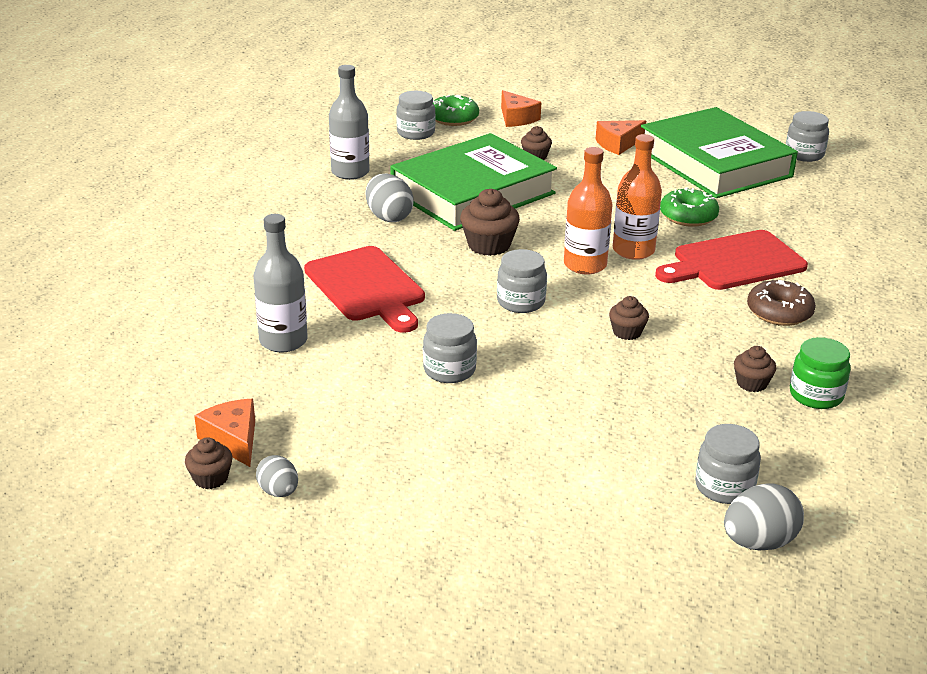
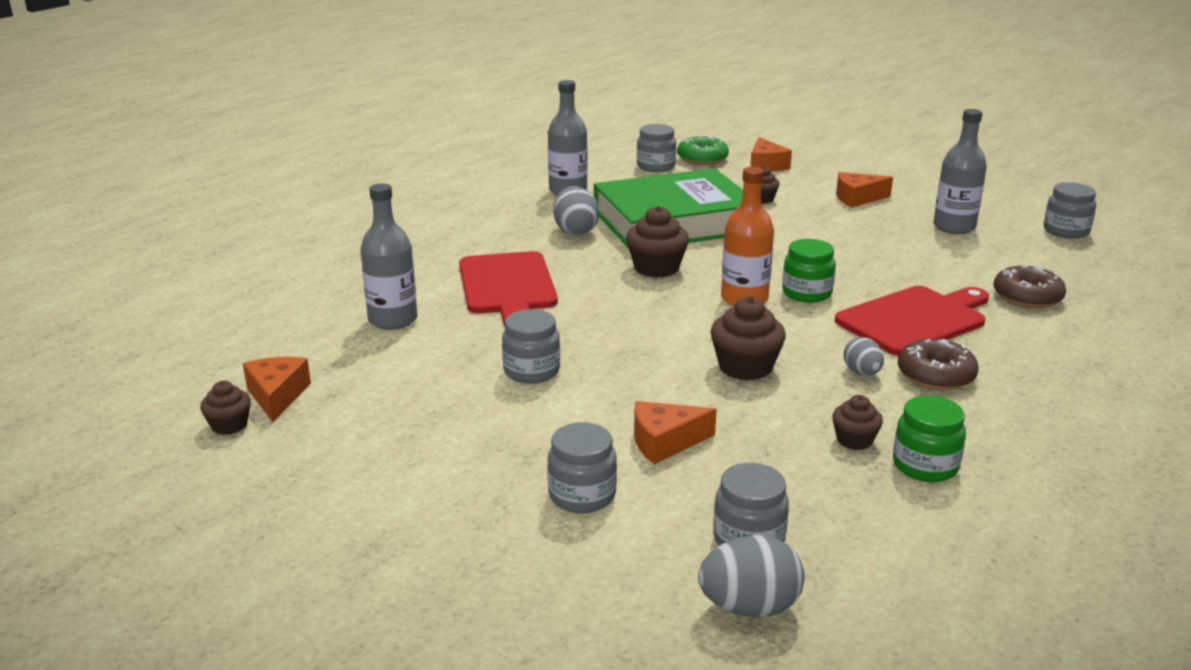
camera: 20 degrees right, 5 degrees down
grey egg [256,455,298,497] -> grey egg moved to [844,337,884,375]
grey jar [497,249,547,313] -> grey jar moved to [547,422,617,513]
brown cupcake [609,296,649,340] -> brown cupcake [711,296,786,381], size x1.67
orange bottle [613,134,662,260] -> green jar [782,239,836,303]
green book [641,107,798,198] -> grey bottle [933,109,987,234]
red cutting board [655,230,808,290] -> red cutting board turned 150 degrees clockwise [835,286,989,356]
green donut [660,187,719,227] -> none
none -> orange cheese [634,401,717,464]
none -> brown donut [994,266,1066,308]

